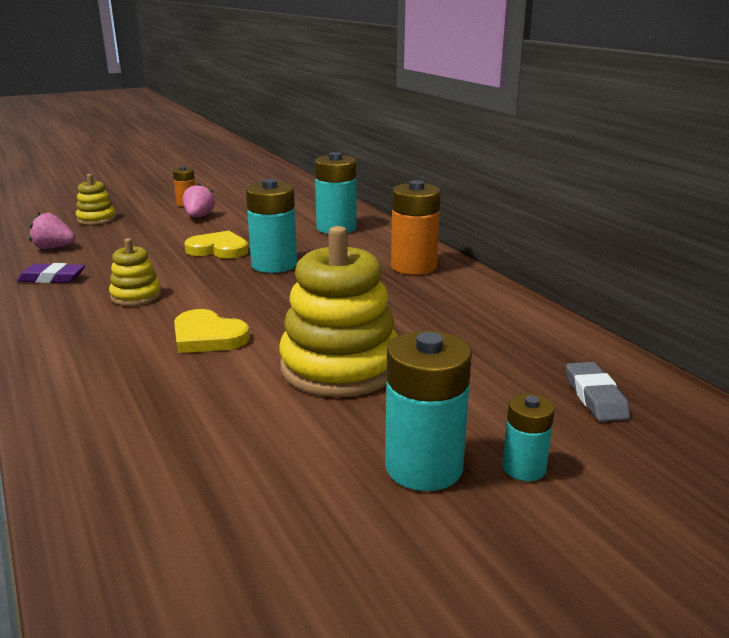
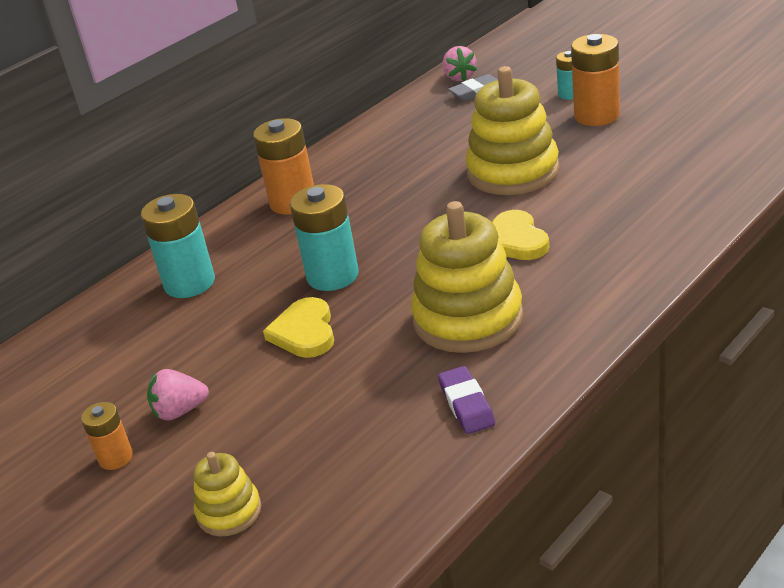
camera: 105 degrees left, 10 degrees up
pink strawberry [29,212,75,249] -> pink strawberry moved to [442,46,477,81]
yellow stacking toy [109,238,161,306] -> yellow stacking toy [411,201,523,353], size x1.98
yellow heart [174,309,250,353] -> yellow heart turned 150 degrees clockwise [492,210,549,260]
turquoise battery [385,330,472,491] -> orange battery [571,34,620,126]

